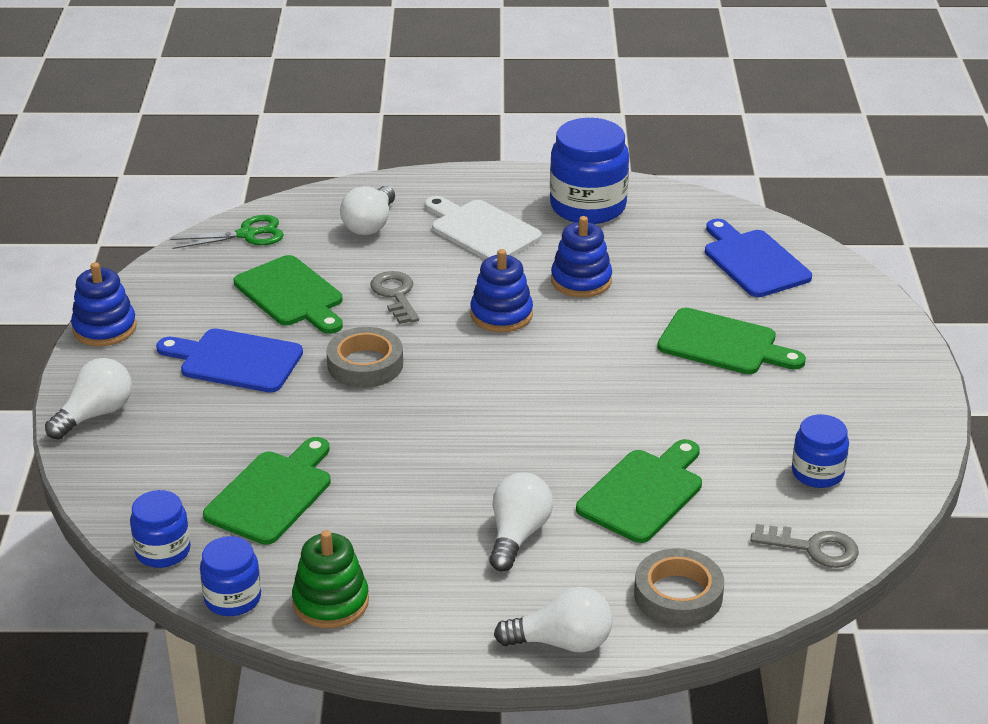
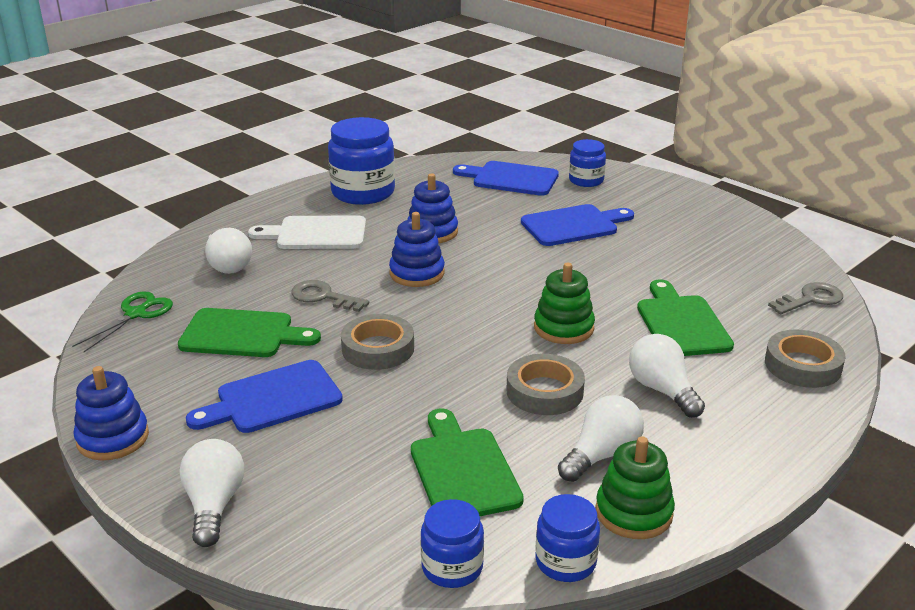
camera: 45 degrees left, 5 degrees down
white light bulb [494,587,613,653] -> white light bulb moved to [558,395,644,482]
green cutting board [657,308,806,374] -> blue cutting board [521,204,634,246]
blue jar [792,414,849,488] -> blue jar moved to [569,139,606,187]
none -> grey tape [507,354,585,415]
none -> green stacking toy [534,263,595,344]

